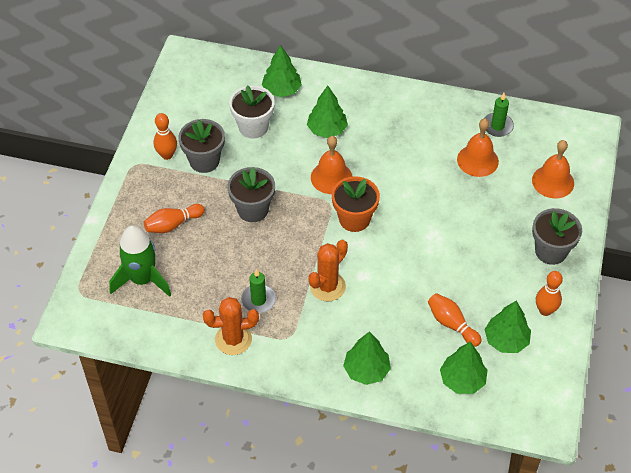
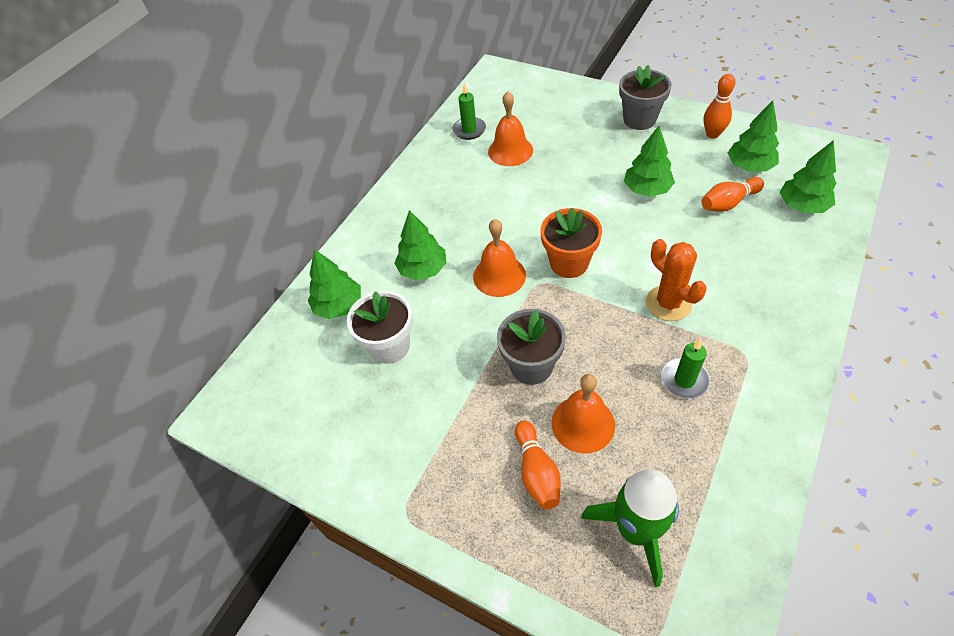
camera: 70 degrees left, 0 degrees up
orange bowling pin [154,113,177,160] -> none
grey flower pot [178,119,225,173] -> none
orange cactus [203,297,259,355] -> none
green tree [343,331,391,385] -> green tree moved to [624,126,675,197]
orange bell [532,140,574,198] -> orange bell moved to [551,374,615,454]

